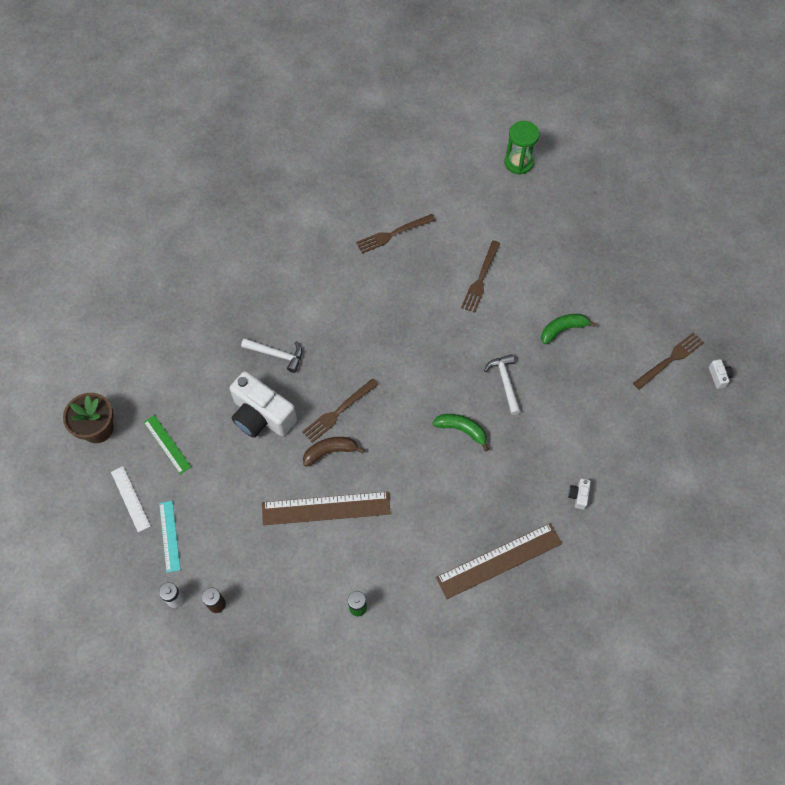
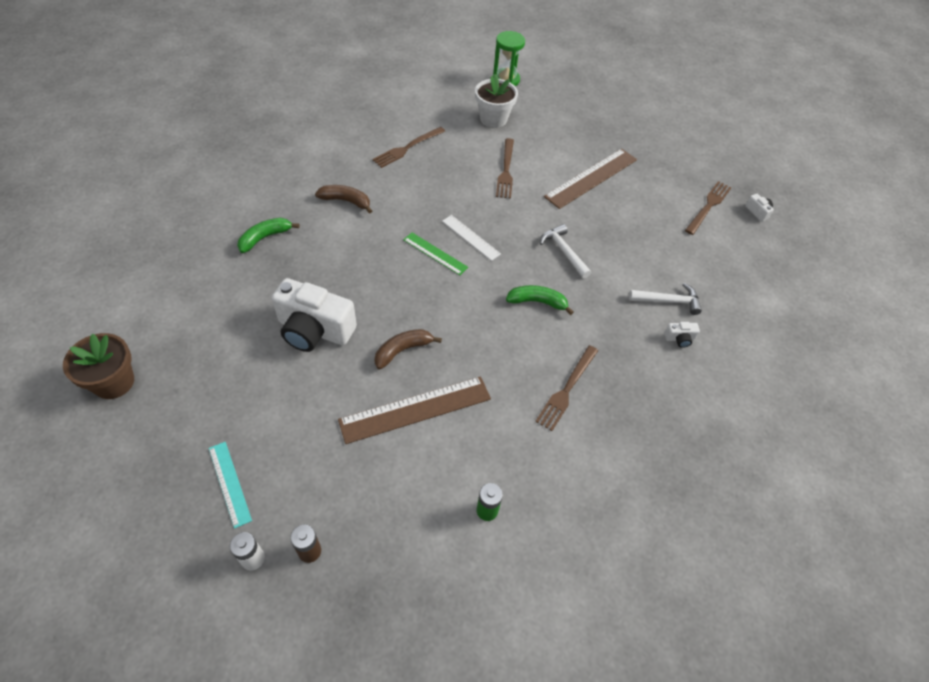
camera: 20 degrees left, 10 degrees down
white ruler [111,466,150,532] -> white ruler moved to [442,215,501,261]
green ruler [144,415,191,474] -> green ruler moved to [403,232,468,275]
white hammer [241,338,302,373] -> white hammer moved to [629,283,702,315]
brown fork [302,378,379,443] -> brown fork moved to [535,345,598,431]
brown ruler [436,523,562,599] -> brown ruler moved to [544,149,637,209]
green banana [541,314,597,344] -> green banana moved to [237,218,300,253]
white camera [568,478,591,510] -> white camera turned 90 degrees counterclockwise [664,322,700,348]
none -> brown banana [315,185,372,214]
none -> white flower pot [475,74,518,128]

